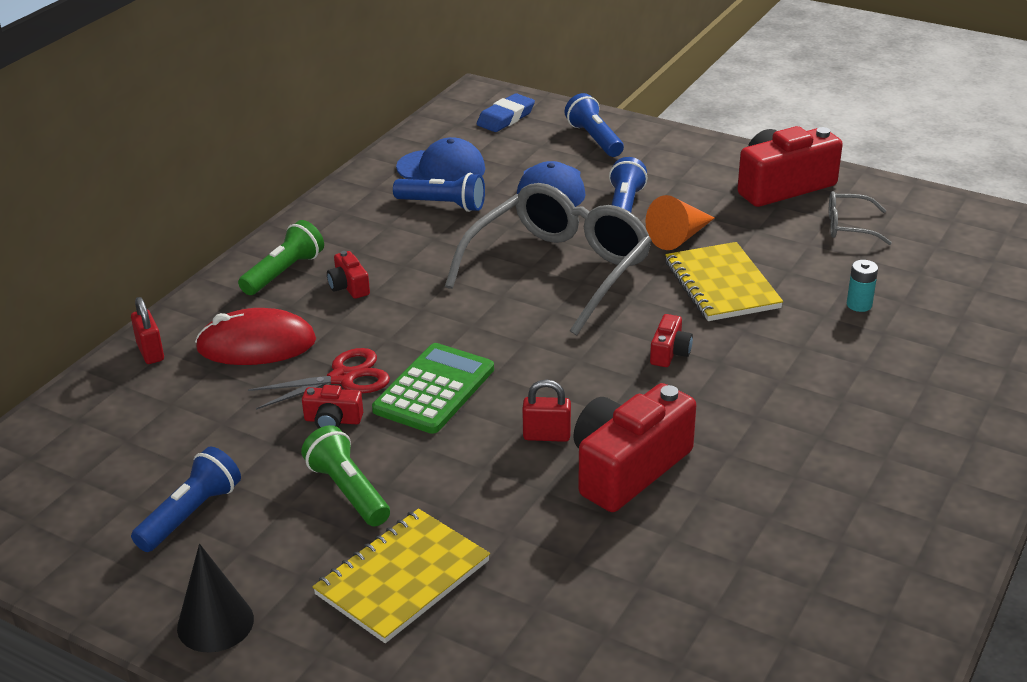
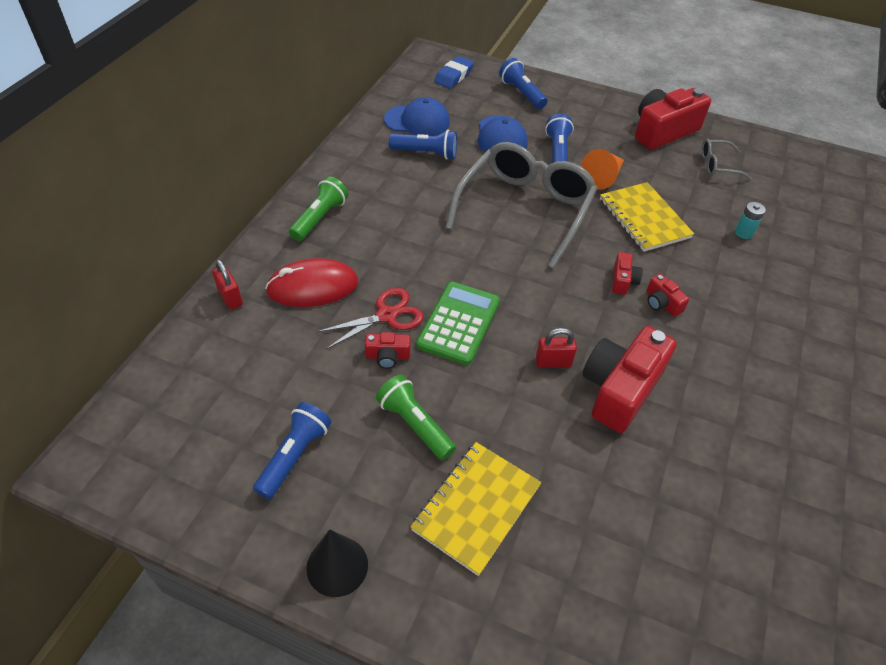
camera: 10 degrees left, 15 degrees up
red camera [327,251,370,299] -> red camera moved to [646,274,689,317]

